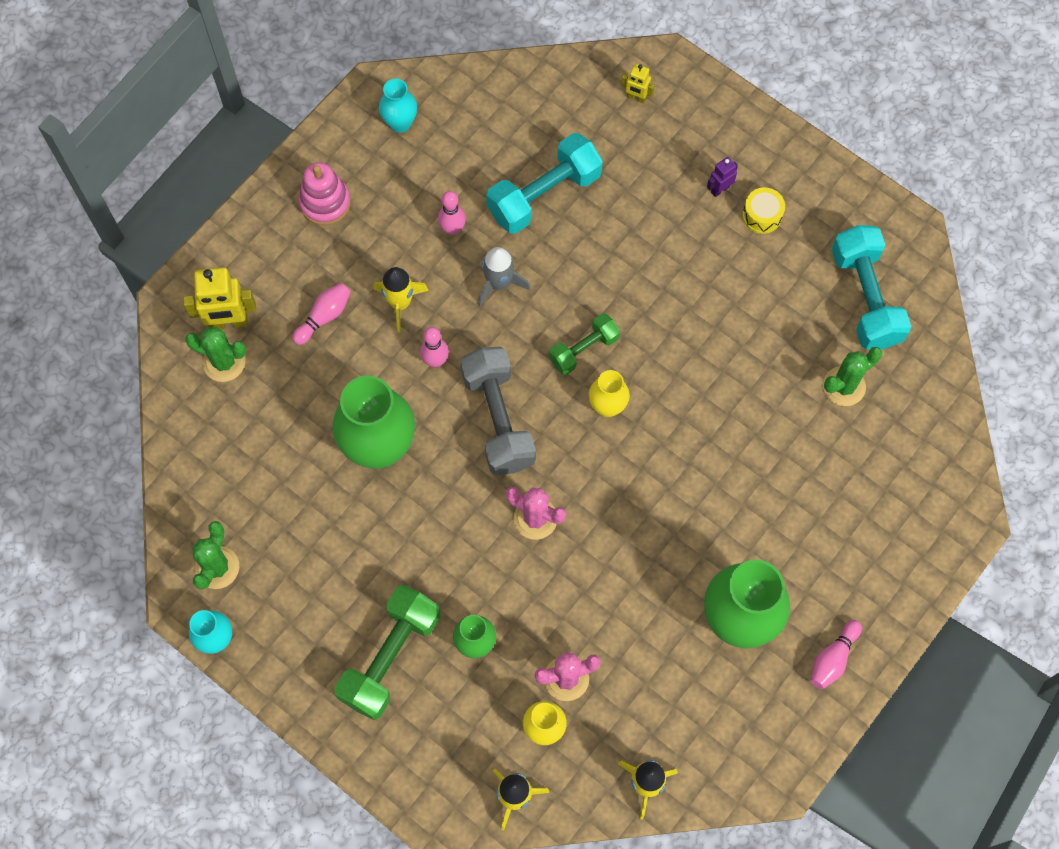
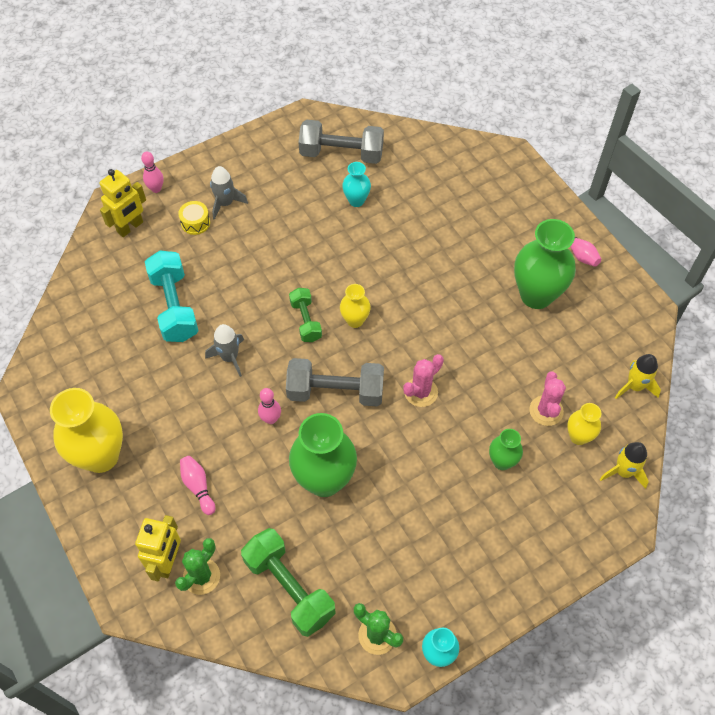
camera: 70 degrees left, 10 degrees down
pink stacking toy [299,162,351,225] -> yellow vase [50,388,123,473]
green dumbbell [335,585,440,720] -> green dumbbell moved to [241,528,336,637]
yellow rocket [374,267,429,332] -> none
turquoise vase [379,78,417,133] -> turquoise vase moved to [342,162,371,207]
pink bowling pin [438,191,466,235] -> pink bowling pin moved to [141,151,164,193]
yellow robot [621,64,654,104] -> yellow robot [100,169,146,237], size x1.89
purple robot [707,157,738,197] -> grey rocket [210,166,248,220]
yellow drum [742,187,785,234] -> yellow drum moved to [178,201,210,235]
green cactus [823,347,882,406] -> none
turquoise dumbbell [832,225,911,350] -> grey dumbbell [299,120,384,164]

